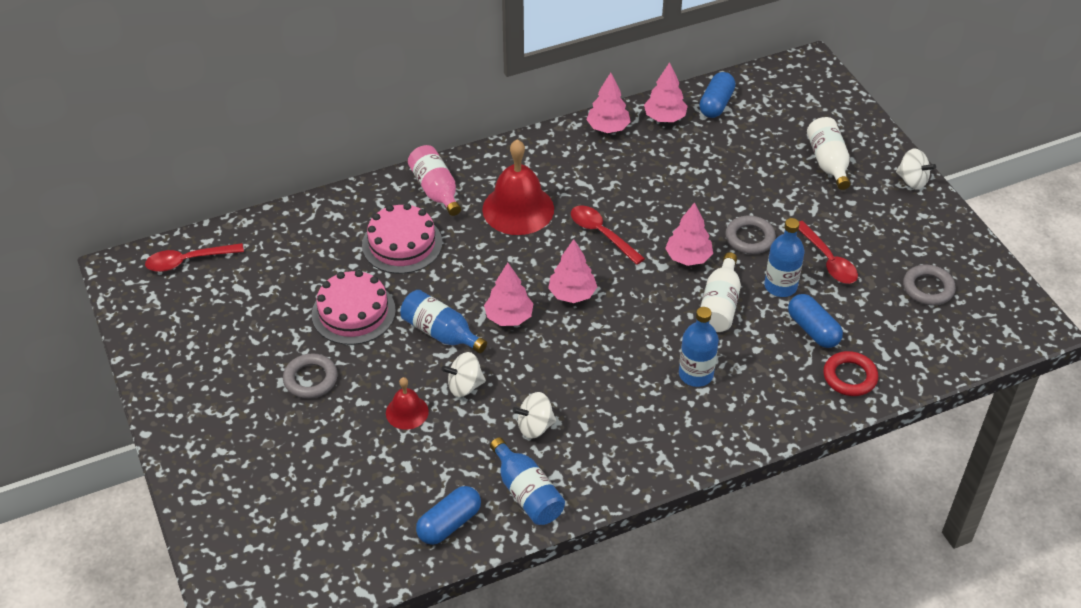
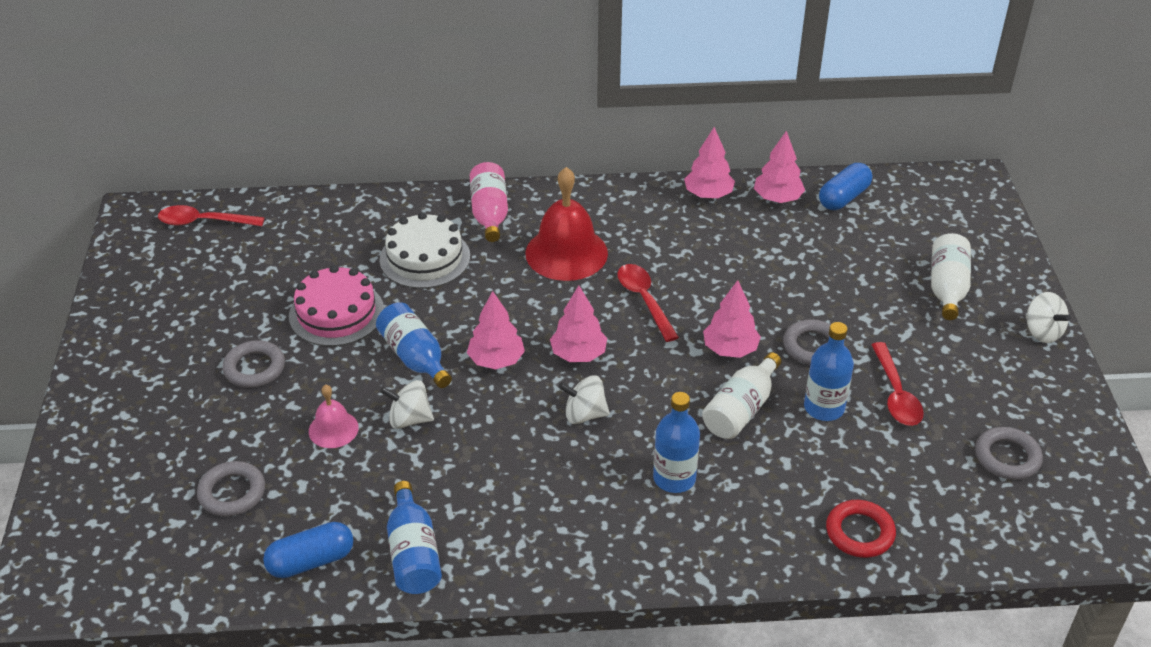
camera: 20 degrees right, 5 degrees down
pink cake [362,203,442,274] -> white cake [379,212,470,289]
red bell [386,377,429,430] -> pink bell [309,384,359,448]
white spinning top [512,392,556,439] -> white spinning top moved to [558,376,610,424]
blue capsule [788,294,843,348] -> none
none -> grey ring [197,461,265,517]

